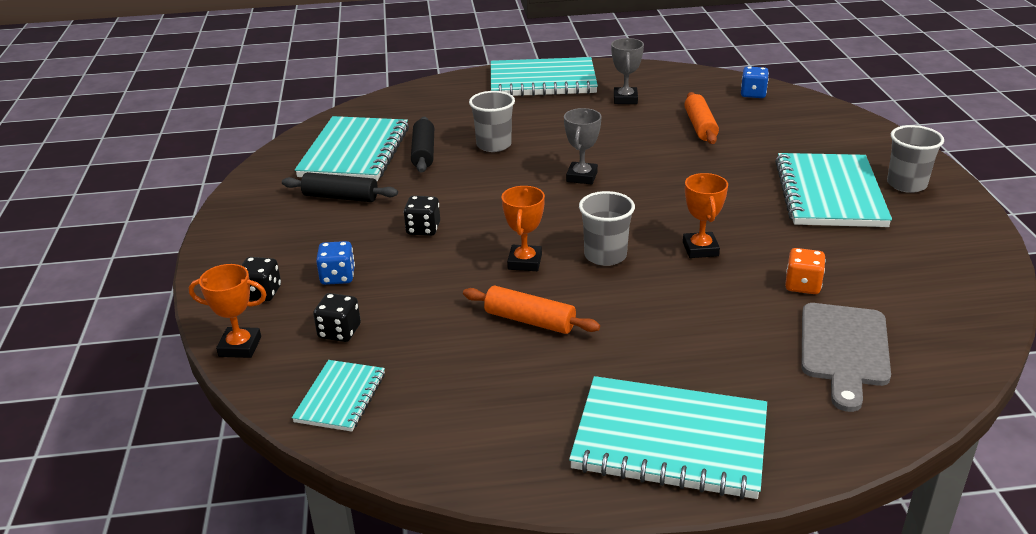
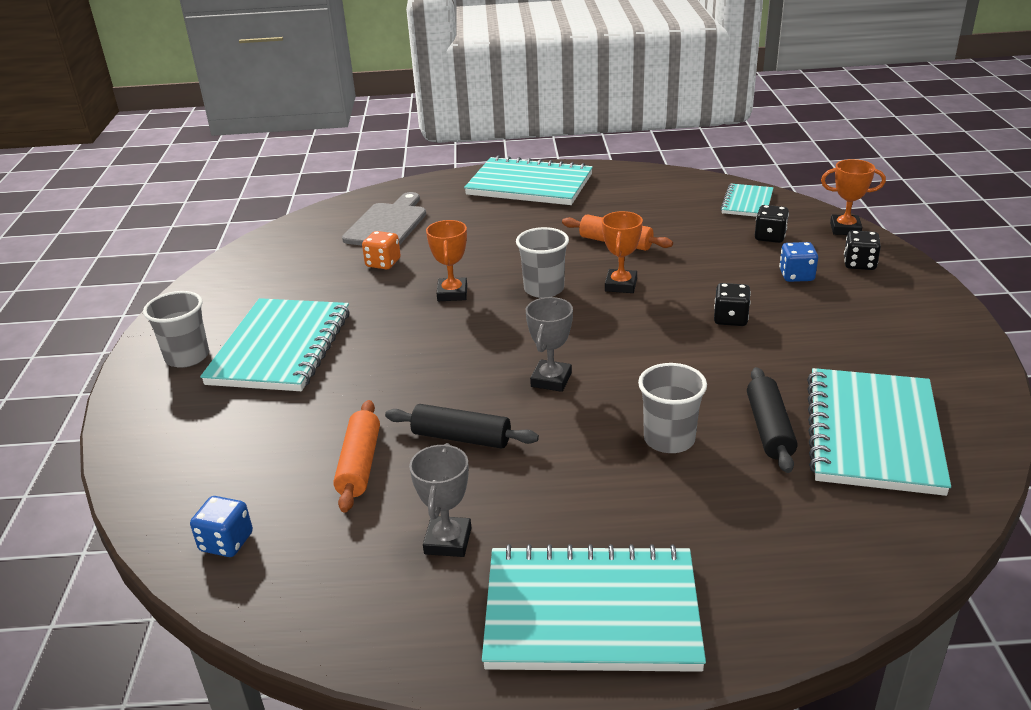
camera: 175 degrees left, 0 degrees up
black rolling pin [282,172,398,202] -> black rolling pin moved to [385,404,539,448]

